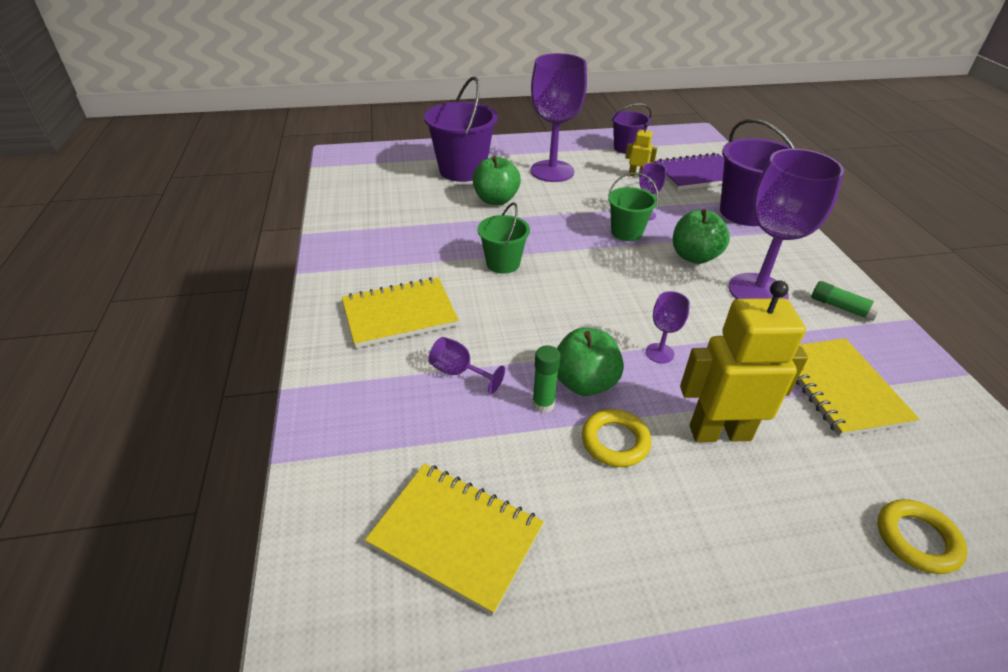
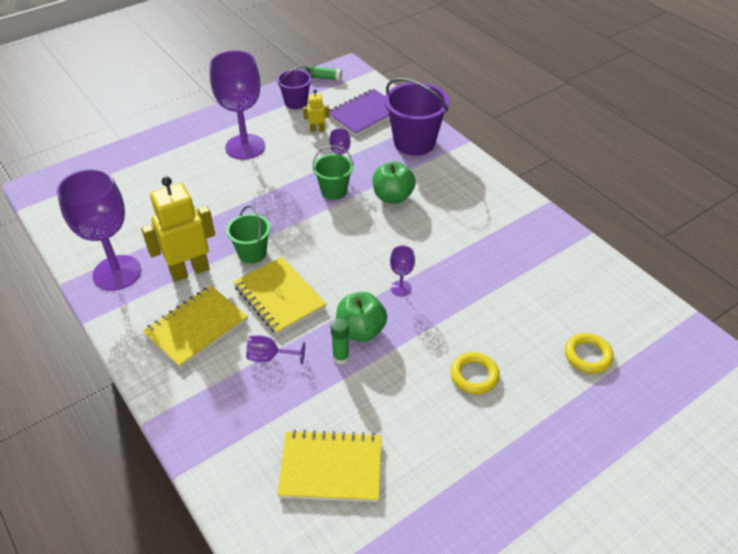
camera: 25 degrees left, 5 degrees up
purple bucket [424,76,498,182] -> none
green apple [473,156,521,205] -> none
yellow ring [582,409,651,467] -> yellow ring moved to [450,352,500,394]
yellow robot [680,280,808,442] -> yellow robot moved to [141,176,215,282]
purple goblet [729,149,844,300] -> purple goblet moved to [57,169,141,291]
yellow notebook [796,338,919,437] -> yellow notebook moved to [234,257,327,335]
green glue stick [811,281,882,321] -> green glue stick moved to [305,65,342,81]

